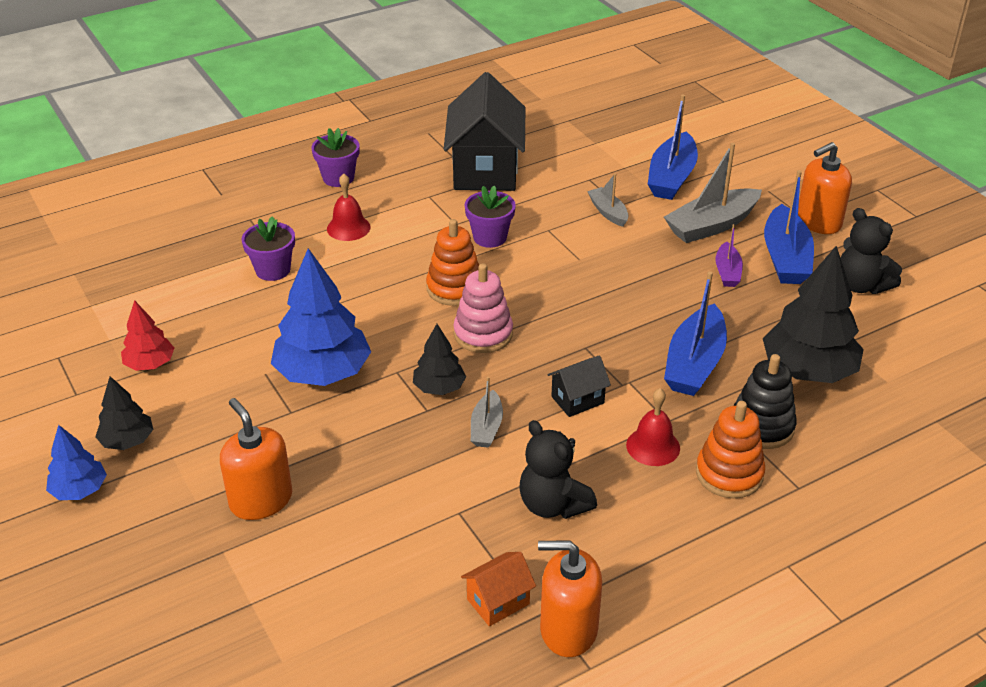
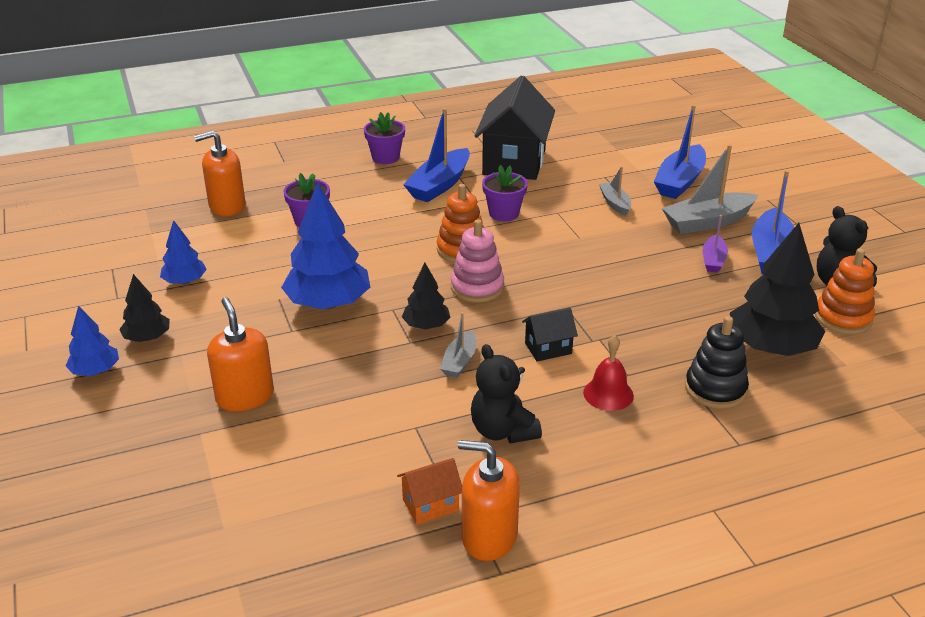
camera: 10 degrees right, 5 degrees down
red tree [121,300,174,371] -> blue tree [160,220,207,285]
red bell [327,173,371,241] -> none
blue boat [664,271,727,396] -> blue boat moved to [403,108,470,202]
orange stacking toy [696,401,765,498] -> orange stacking toy moved to [815,248,875,335]
orange soap dispenser [798,142,852,234] -> orange soap dispenser moved to [194,131,246,216]

